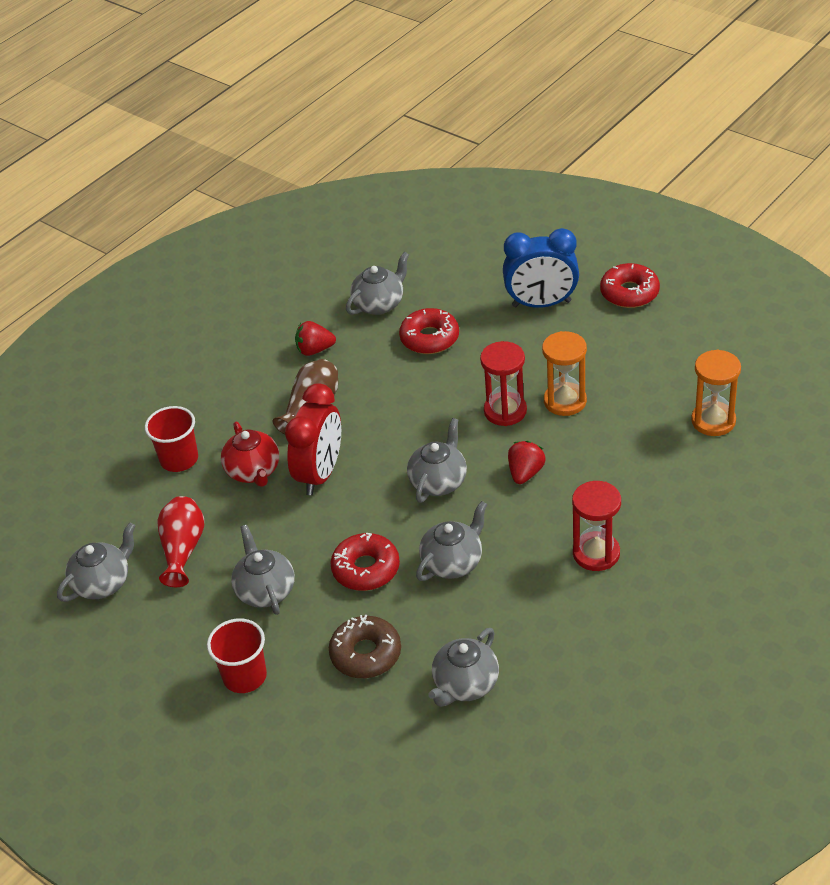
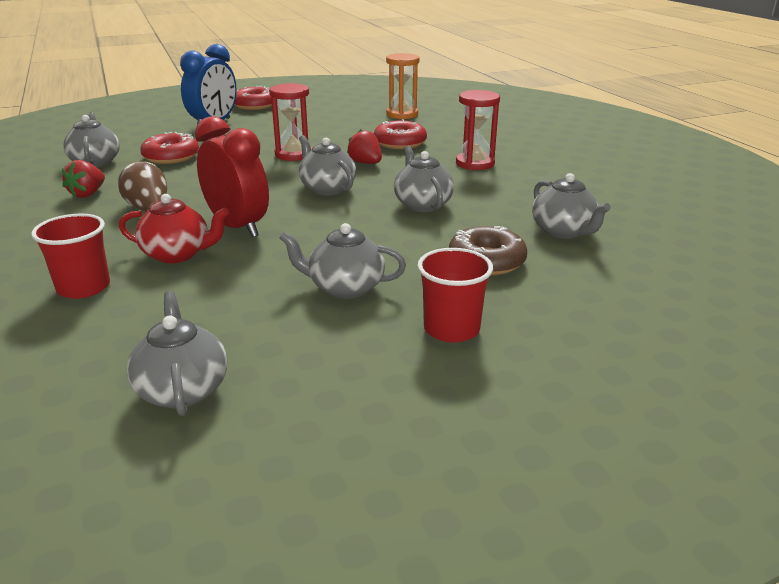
camera: 65 degrees left, 15 degrees down
red vase [157,496,204,587] -> none
red donut [330,533,400,591] -> red donut moved to [374,119,427,149]
orange hourglass [542,331,587,416] -> none

